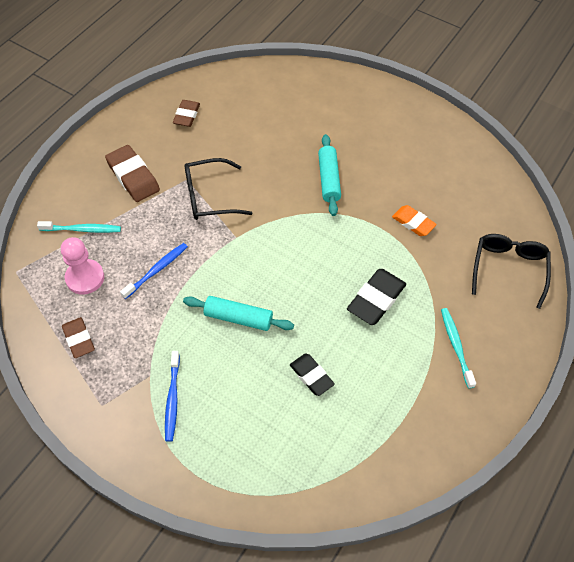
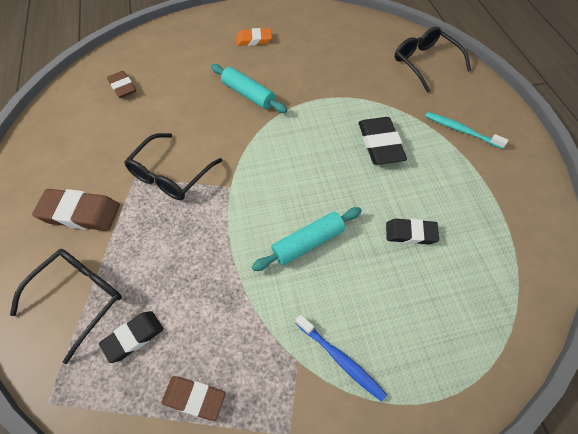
camera: 45 degrees left, 0 degrees up
turquoise toothbrush [37,221,121,233] -> black glasses [10,249,122,364]
pink pawn [61,237,104,295] -> black eraser [99,311,164,363]
blue toothbrush [120,243,188,299] -> none
brown eraser [173,100,200,127] -> brown eraser moved to [107,71,136,98]
orange eraser [392,205,437,236] -> orange eraser moved to [236,28,272,46]

